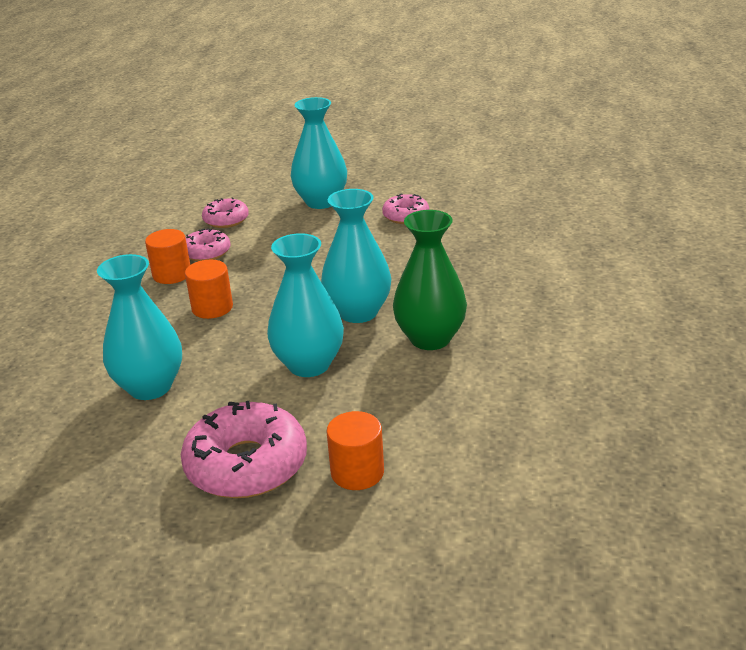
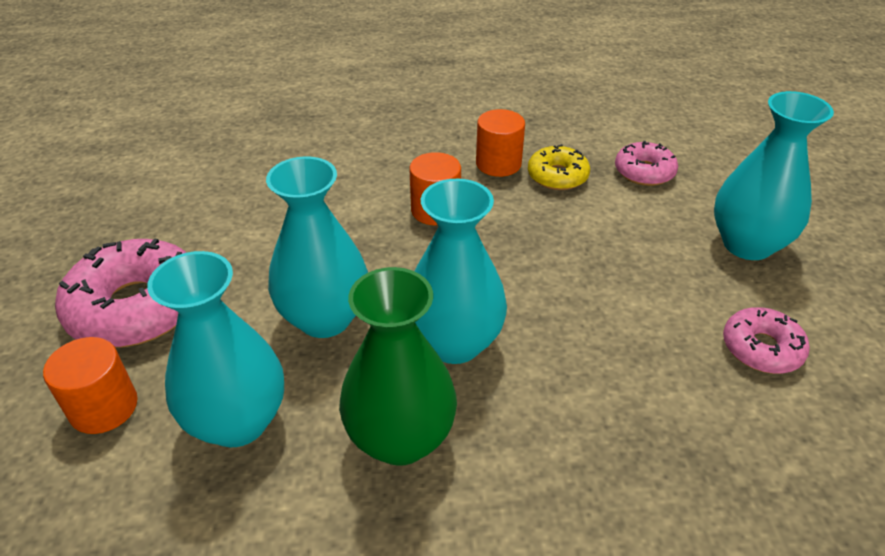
camera: 75 degrees right, 10 degrees up
turquoise vase [97,254,182,400] -> turquoise vase moved to [147,251,284,447]
pink donut [185,228,230,261] -> yellow donut [528,144,590,190]

